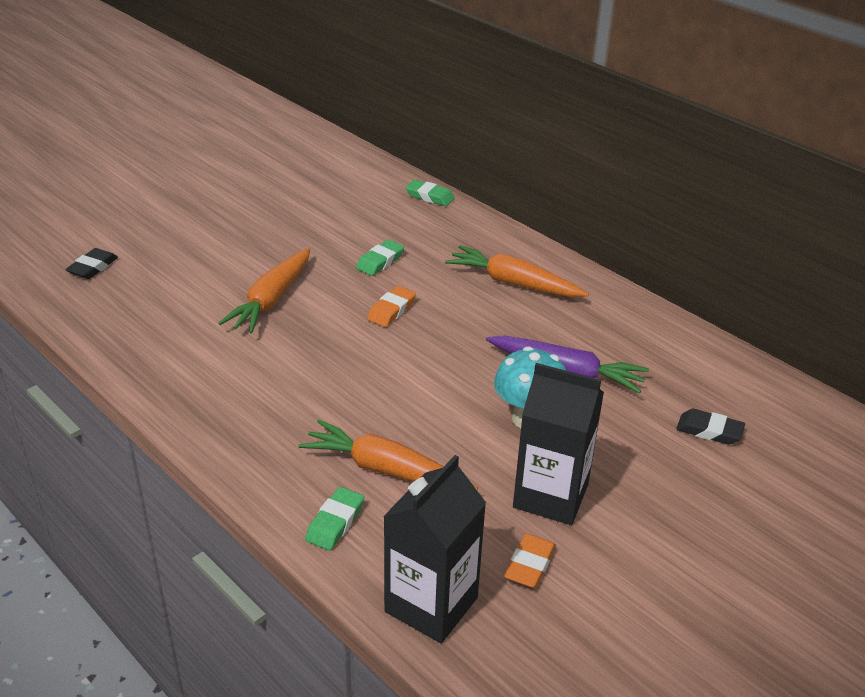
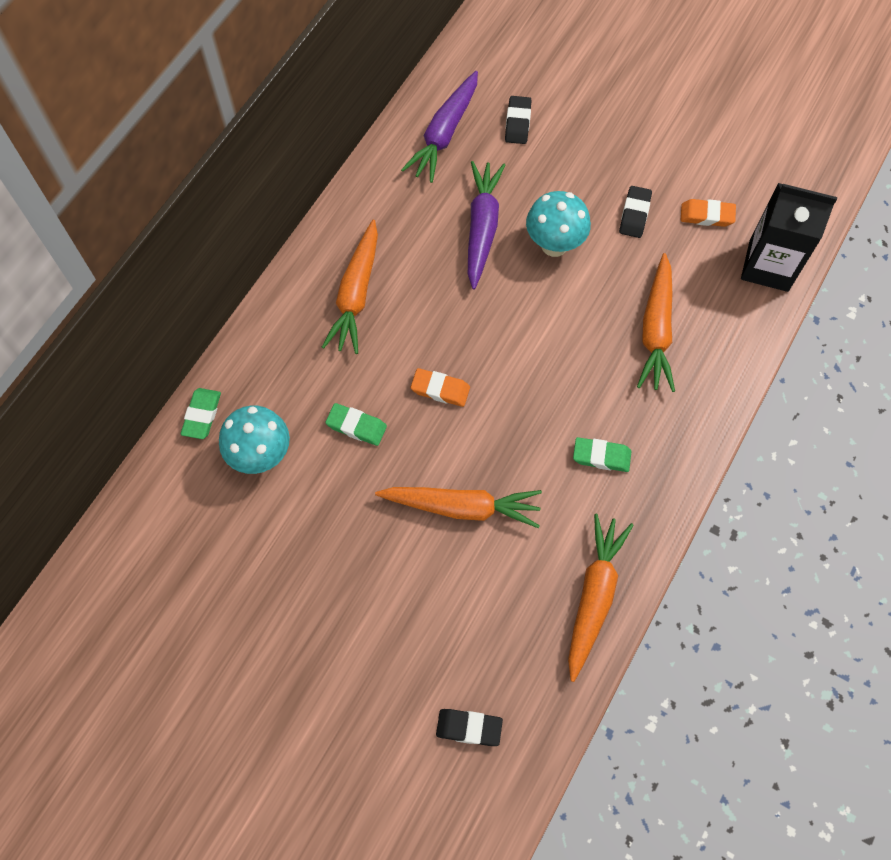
camera: 105 degrees left, 30 degrees up
green eraser [305,487,364,551] -> green eraser moved to [573,437,631,472]
black carton [513,363,604,525] -> black eraser [619,186,652,238]
none -> turquoise mushroom [219,406,290,474]
none -> purple carrot [401,71,478,183]
none -> orange carrot [568,514,634,682]

